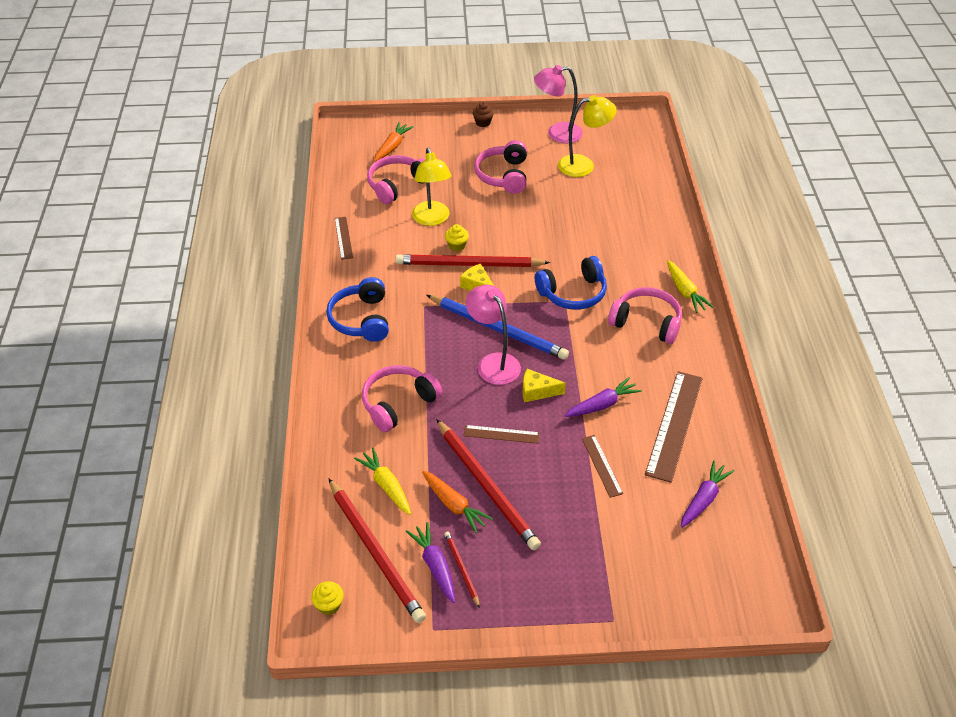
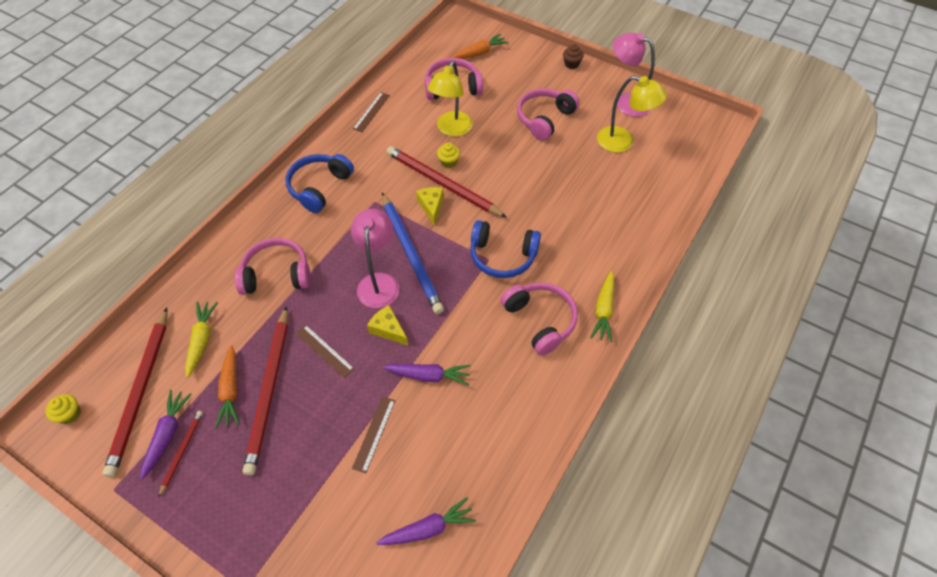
camera: 35 degrees right, 10 degrees up
brown ruler [645,371,703,483] -> none

